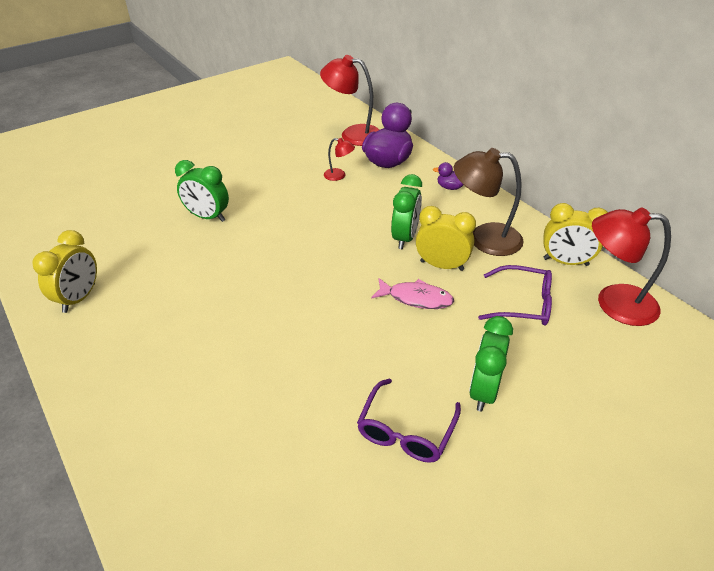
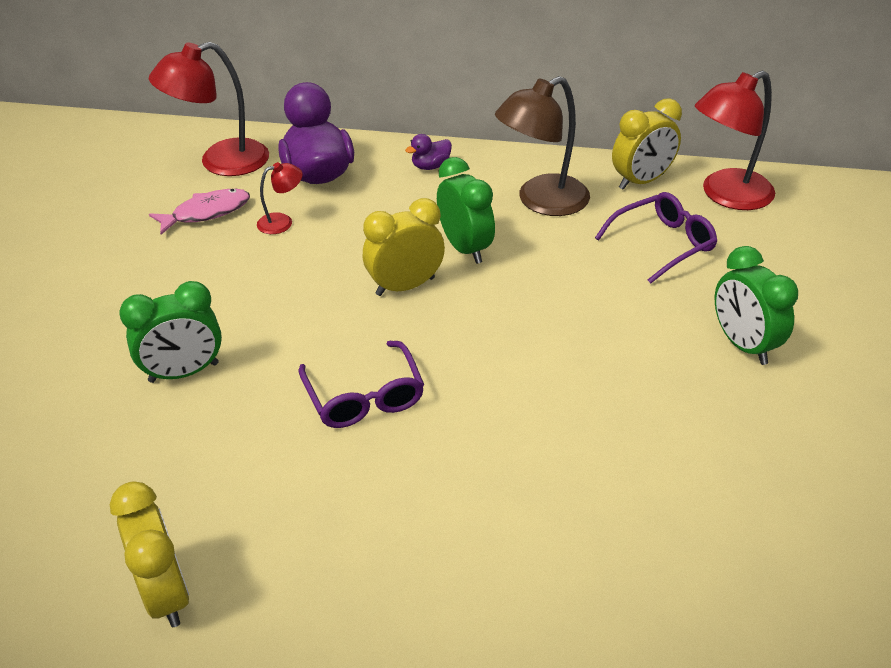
camera: 45 degrees left, 0 degrees up
purple glasses [357,379,461,463] -> purple glasses moved to [298,341,424,428]
pink fish [371,278,454,309] -> pink fish moved to [149,189,250,235]
yellow clock [416,206,476,271] -> yellow clock moved to [363,198,445,296]

